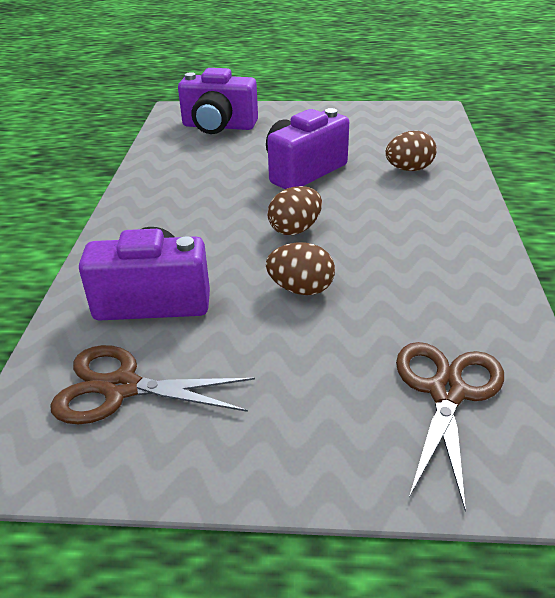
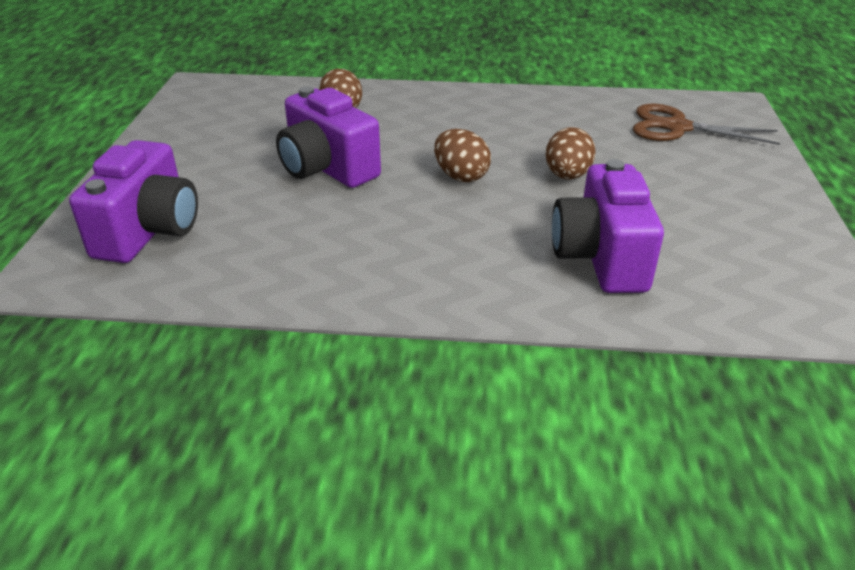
camera: 90 degrees left, 0 degrees up
brown scissors [50,345,255,424] -> none

